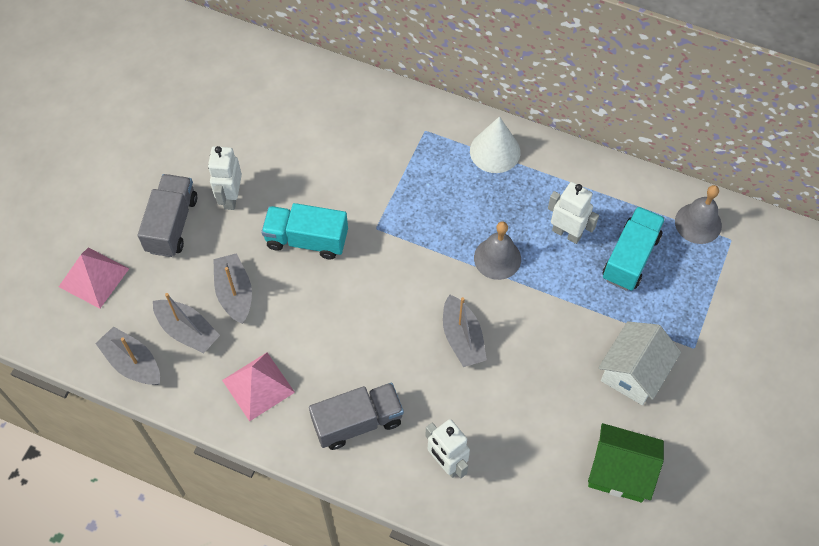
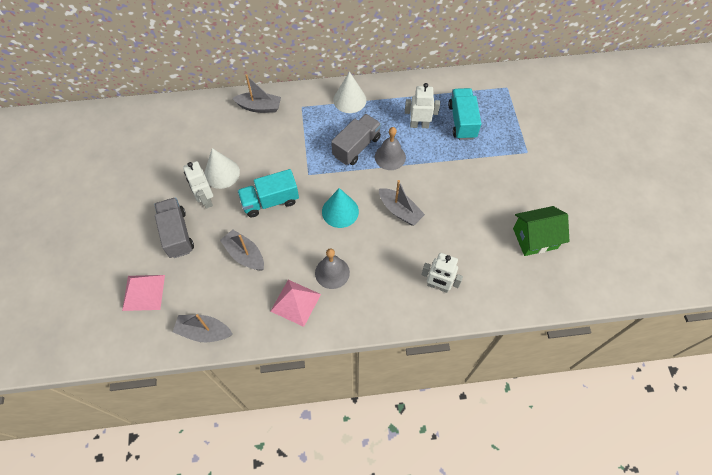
camera: 30 degrees left, 0 degrees up
grey boat [153,293,220,353] -> grey boat moved to [232,74,281,113]
grey truck [309,382,404,450] -> grey truck moved to [331,114,381,165]
white house [598,321,681,405] -> none
grey bell [675,185,722,244] -> grey bell moved to [315,248,350,289]
none -> white cone [204,148,240,189]
none -> turquoise cone [322,188,359,228]

